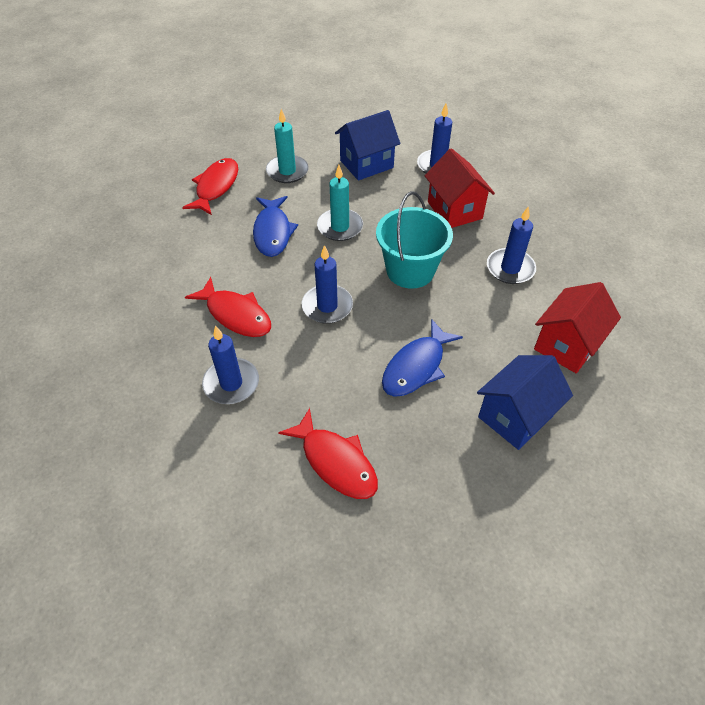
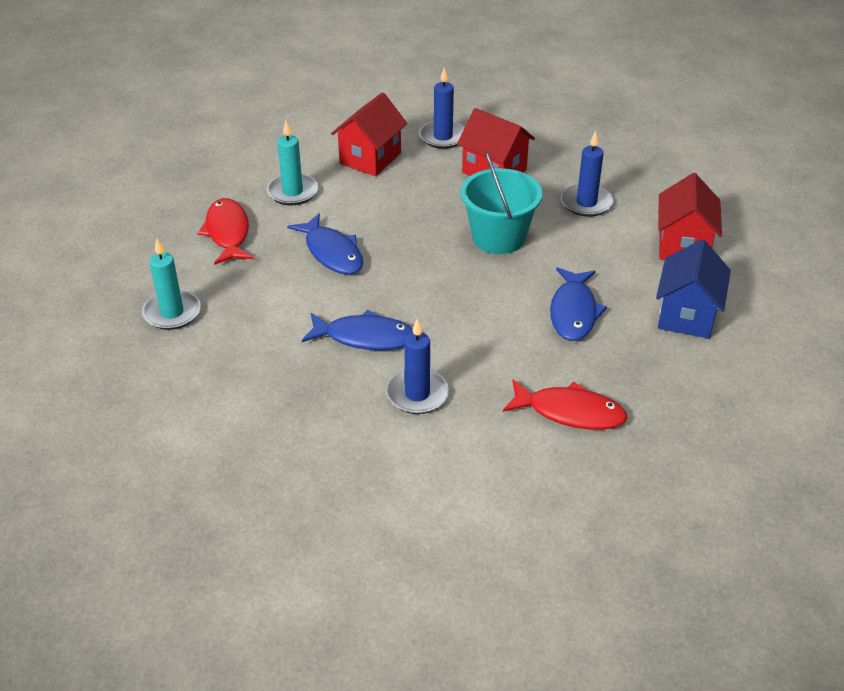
camera: 30 degrees left, 10 degrees down
red fish [185,277,271,337] -> blue fish [302,310,413,350]
blue candle [302,245,353,324] -> none
turquoise candle [317,165,363,241] -> turquoise candle moved to [142,239,201,330]
blue house [335,110,400,181] -> red house [331,92,407,176]

